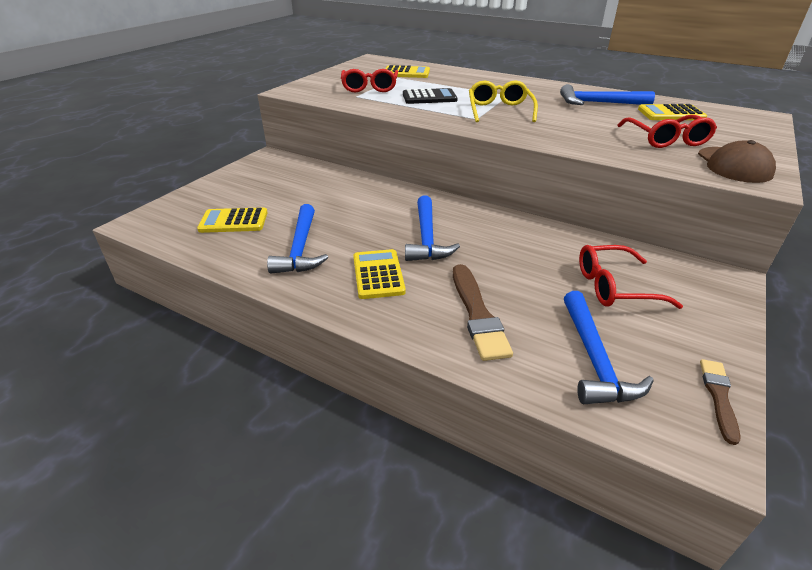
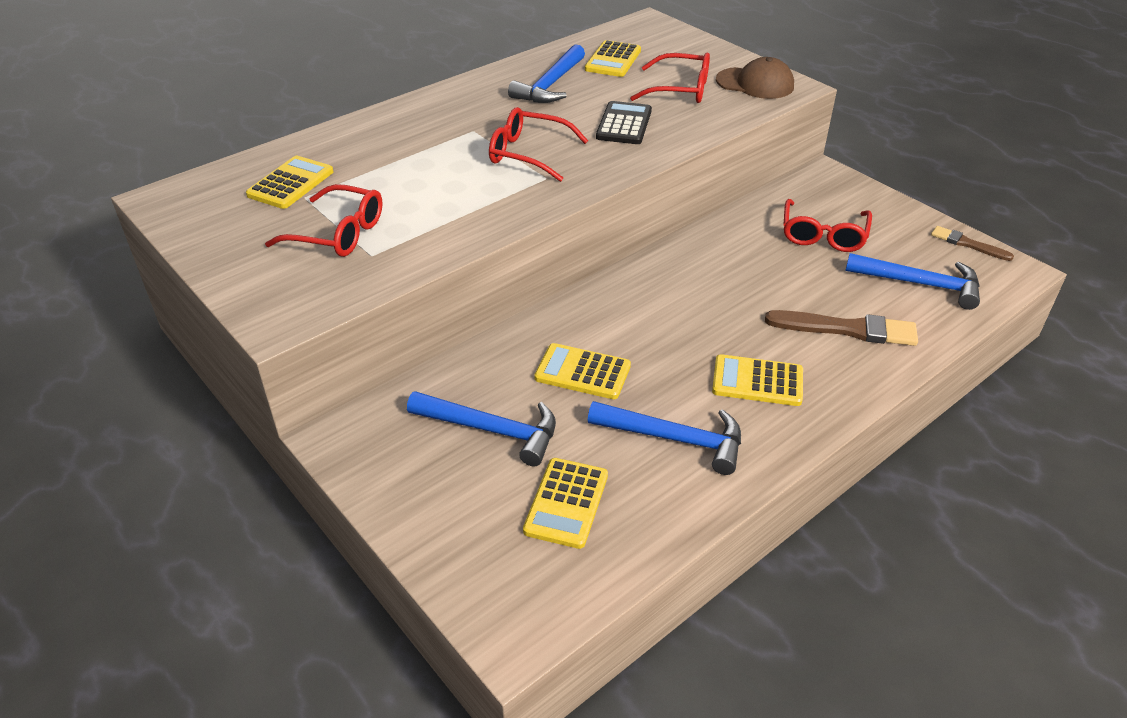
camera: 70 degrees left, 5 degrees up
black calculator [403,88,458,104] -> black calculator moved to [596,101,652,144]
blue hammer [405,196,460,261] -> blue hammer moved to [407,391,556,466]
yellow glasses [469,80,538,122] -> red glasses [489,107,588,182]
none -> yellow calculator [535,343,631,399]

